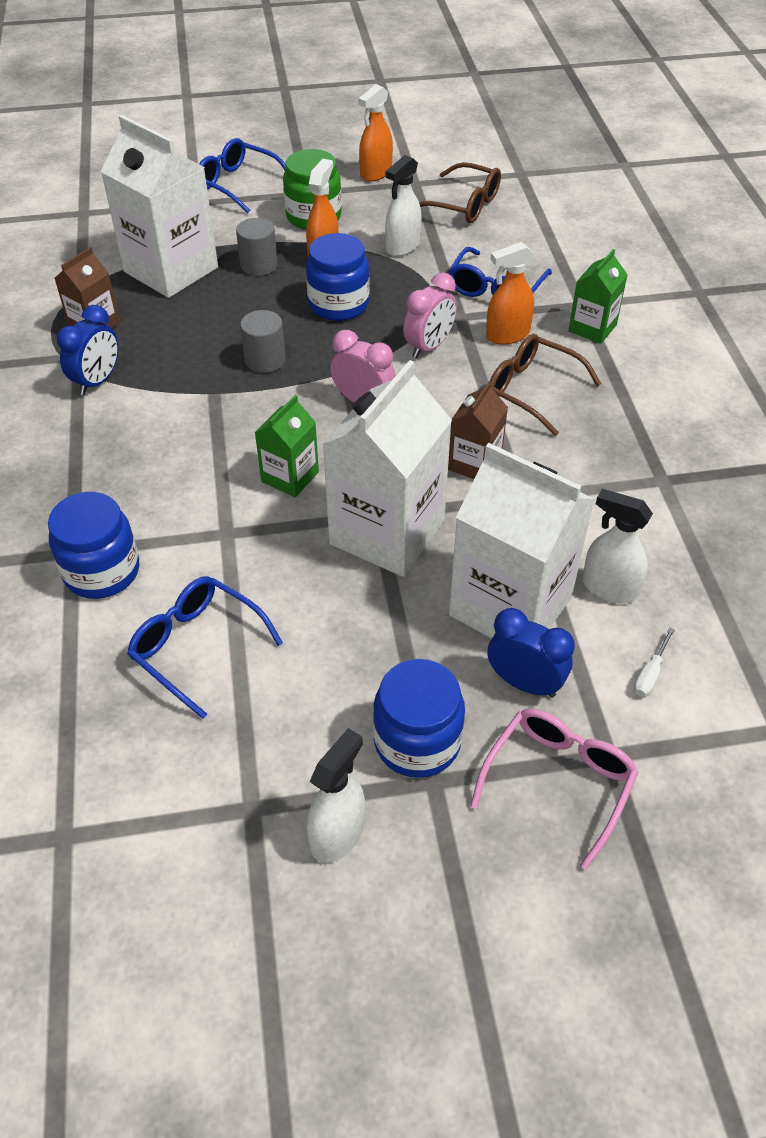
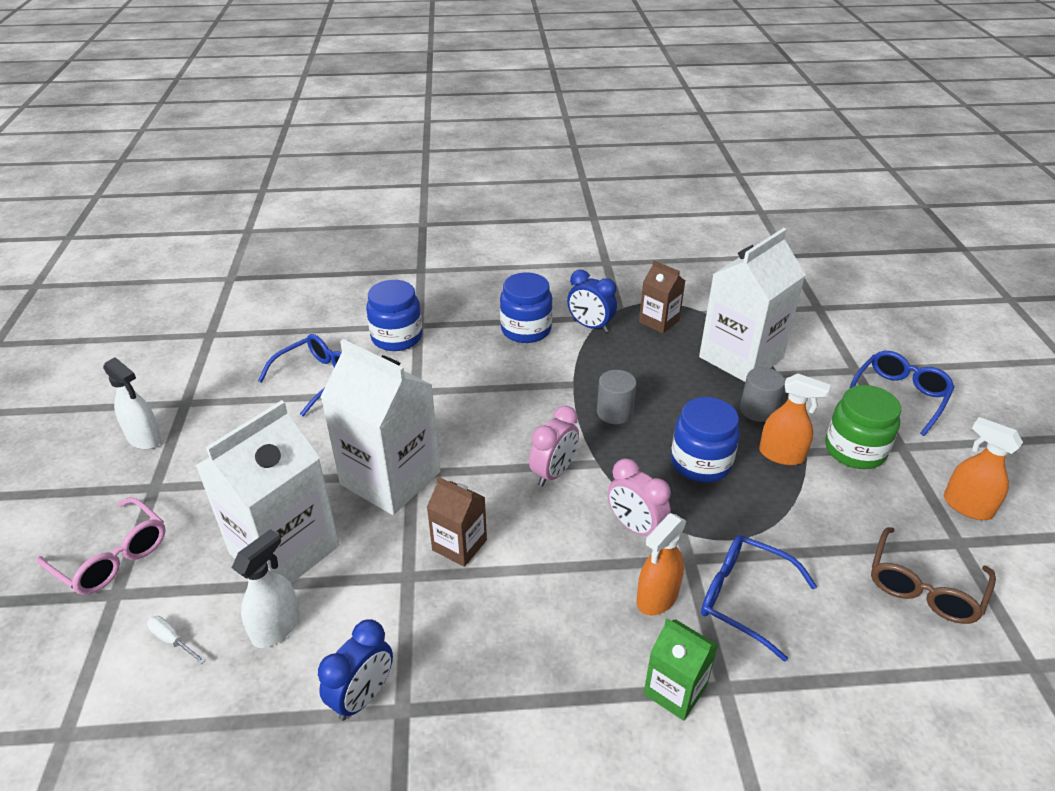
camera: 95 degrees right, 10 degrees down
green carton [254,395,319,497] -> none
blue jar [373,659,465,778] -> blue jar moved to [500,272,553,343]
white spray bottle [385,155,422,256] -> none
orange spray bottle [486,242,534,345] -> orange spray bottle turned 120 degrees counterclockwise [636,513,686,615]
blue clock [487,608,575,698] -> blue clock moved to [318,619,393,721]
brown glasses [490,334,601,436] -> none

